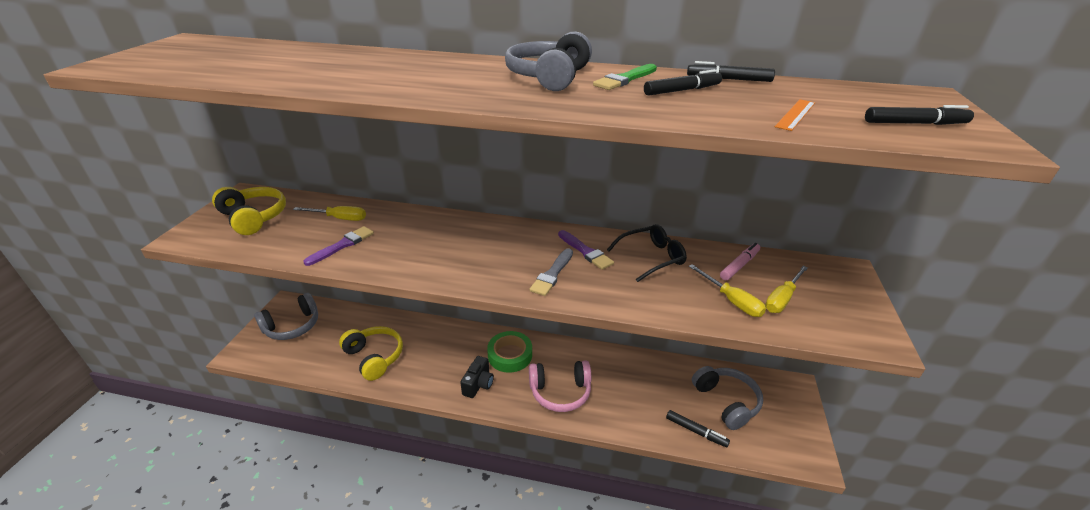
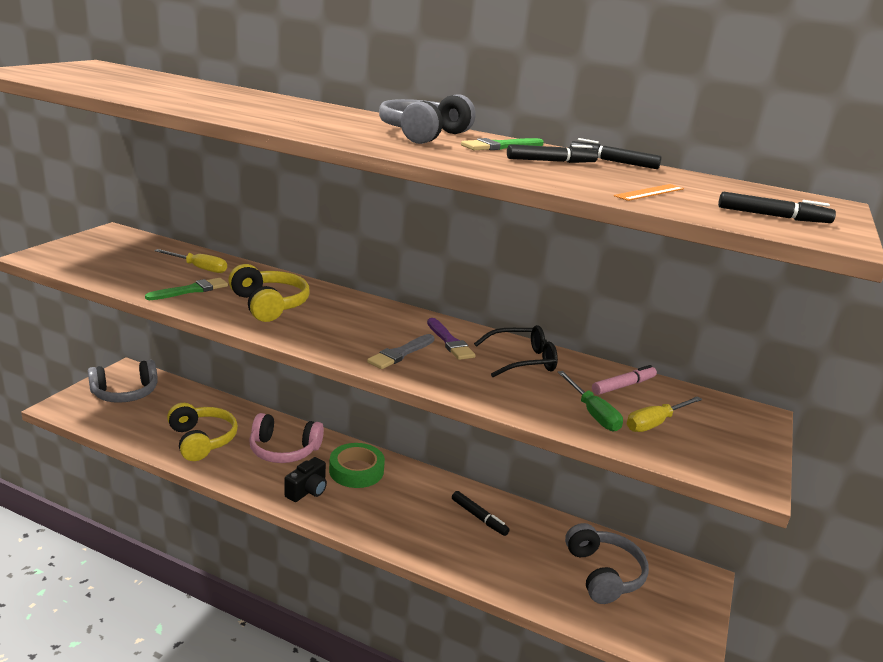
camera: 10 degrees right, 10 degrees down
yellow headphones [212,187,286,235] -> yellow headphones moved to [228,264,310,322]
purple brush [303,226,374,266] -> green brush [145,278,228,300]
pink headphones [529,361,591,412] -> pink headphones moved to [249,413,324,463]
black marker [666,410,730,447] -> black marker moved to [452,491,510,536]
yellow screwdriver [689,264,766,317] -> green screwdriver [558,371,623,431]

